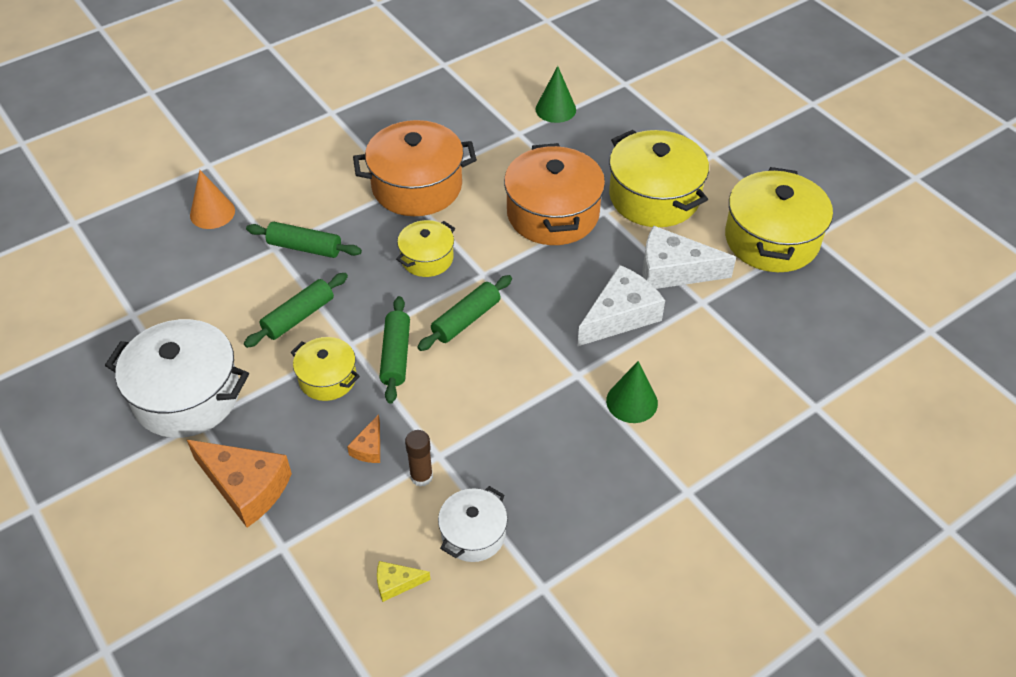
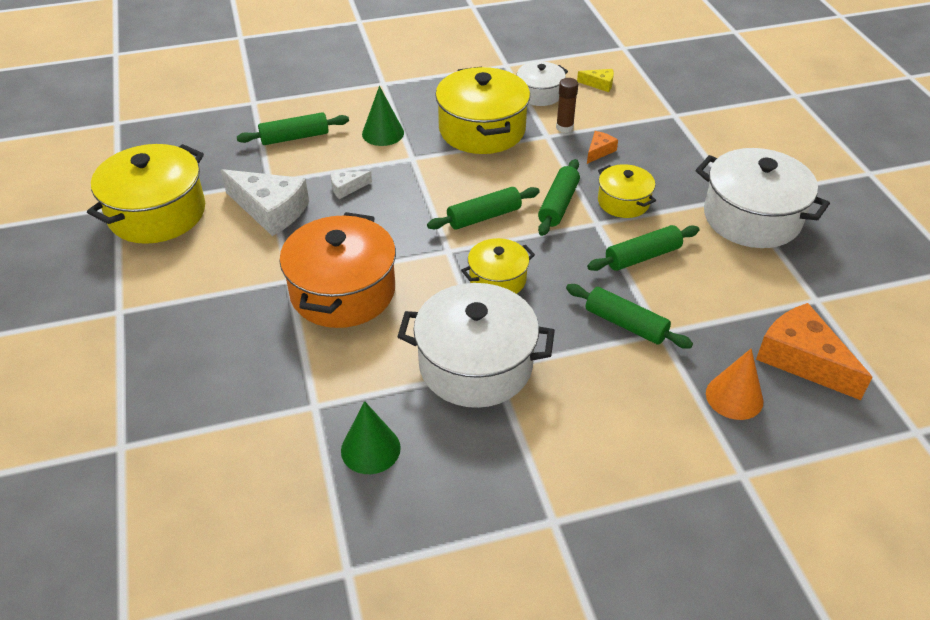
camera: 160 degrees left, 5 degrees down
orange cheese [187,440,292,528] -> orange cheese moved to [756,303,872,400]
orange pot [353,120,477,216] -> white pot [397,283,555,408]
green cone [535,66,576,123] -> green cone moved to [341,401,401,474]
white cheese [577,265,665,347] -> white cheese [330,171,372,199], size x0.47
yellow pot [609,130,709,227] -> yellow pot moved to [435,67,530,154]
none -> green rolling pin [237,112,349,145]

